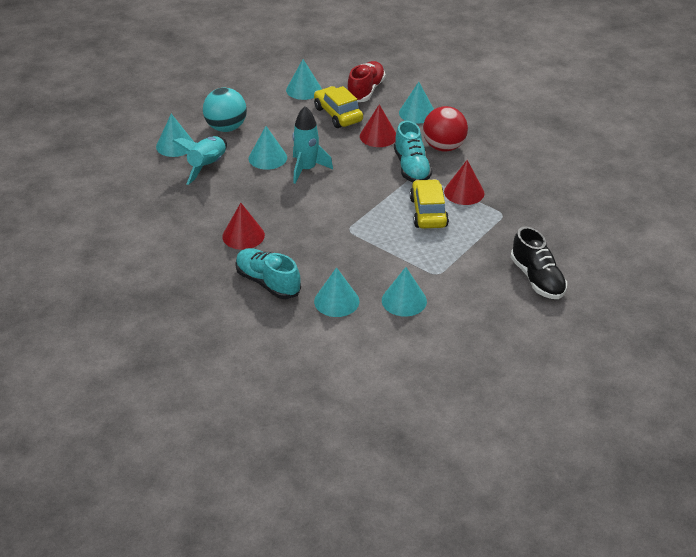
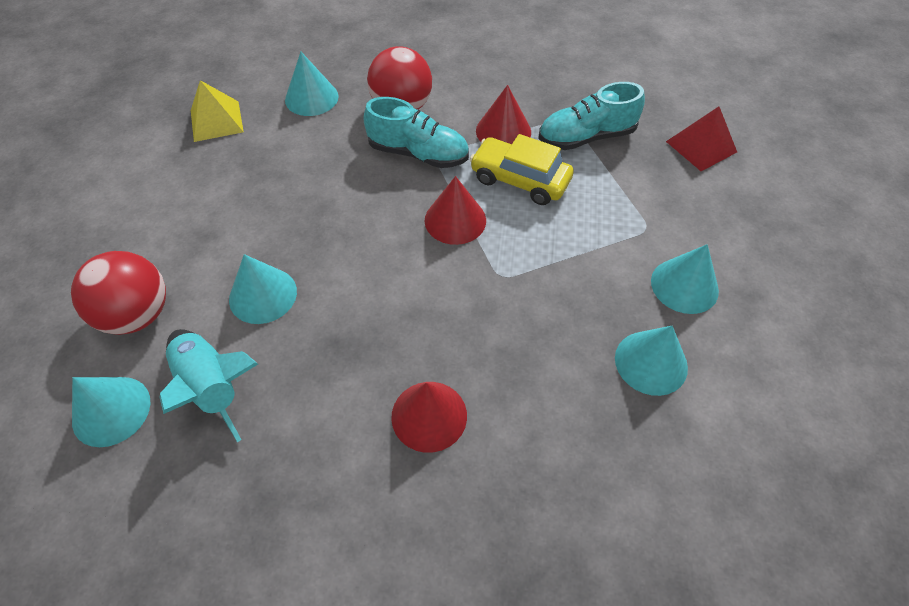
camera: 60 degrees left, 15 degrees up
turquoise ball [203,88,247,132] -> red ball [71,251,166,335]
turquoise shoe [235,248,301,299] -> turquoise shoe moved to [538,82,645,150]
turquoise cone [286,59,322,100] -> none
turquoise rocket [292,106,333,184] -> none
yellow car [314,86,363,128] -> none
red shoe [348,61,386,102] -> yellow pyramid [191,80,244,142]
red cone [360,104,396,147] -> red cone moved to [424,176,486,245]
black shoe [511,227,567,299] -> red pyramid [666,107,737,171]

